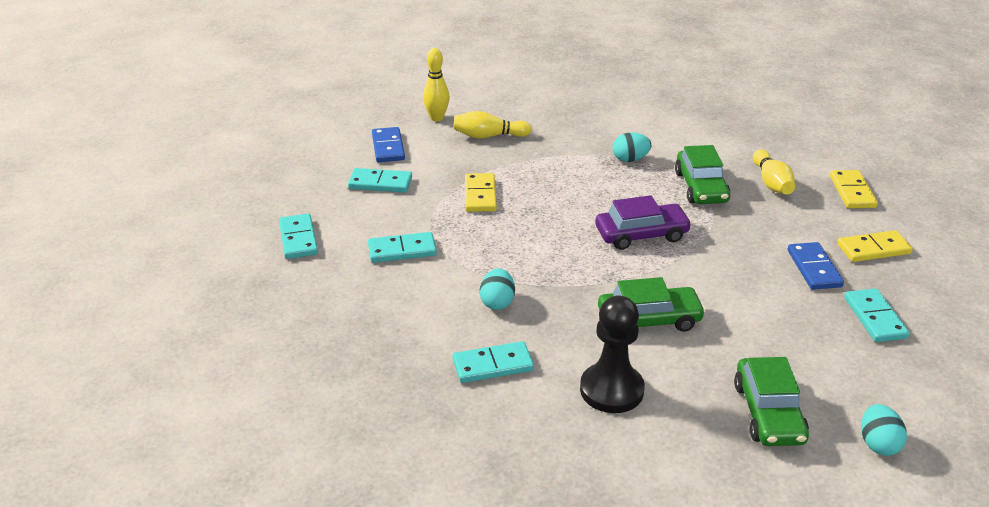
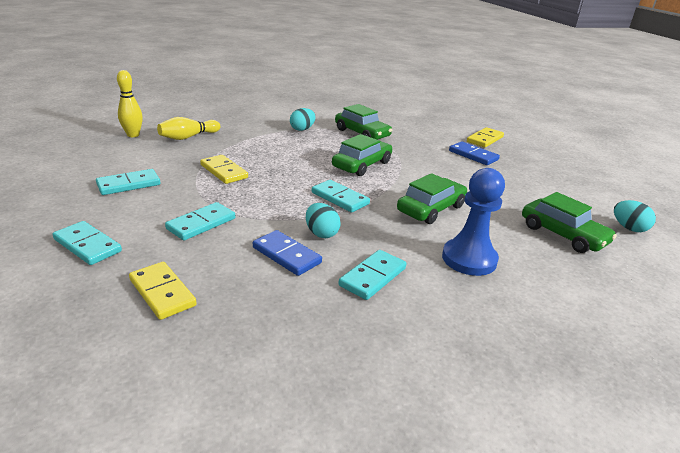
camera: 40 degrees left, 5 degrees down
blue domino [372,127,405,162] -> blue domino moved to [253,230,322,276]
black pawn [580,296,645,413] -> blue pawn [442,168,505,276]
purple car [596,195,692,250] -> green car [332,134,392,176]
yellow bowling pin [753,149,795,194] -> none
yellow domino [830,170,878,208] -> yellow domino moved to [129,262,197,320]
turquoise domino [844,288,910,342] -> turquoise domino moved to [312,180,370,213]

